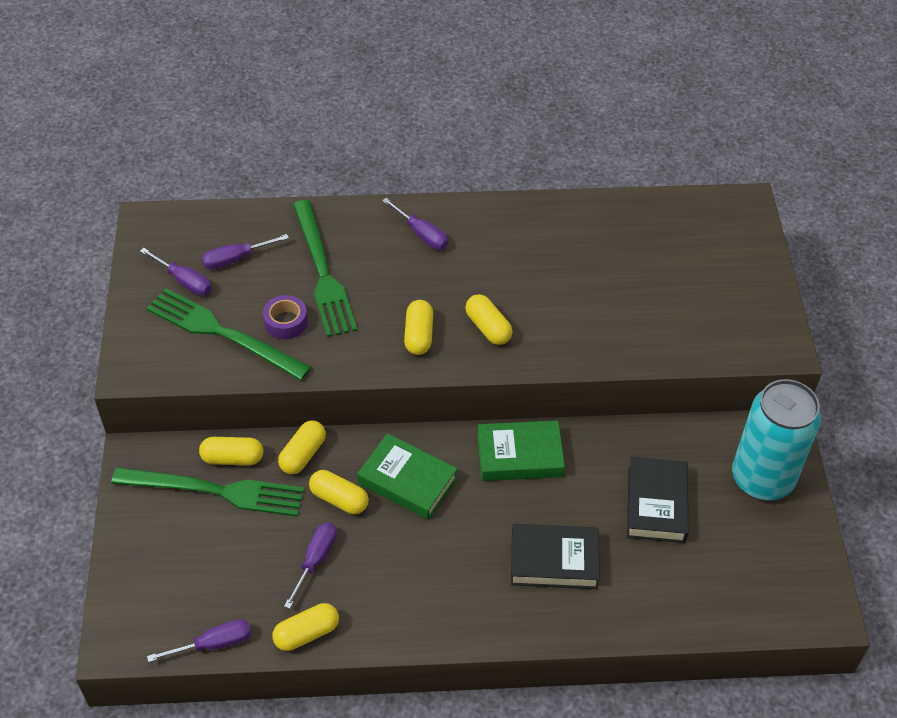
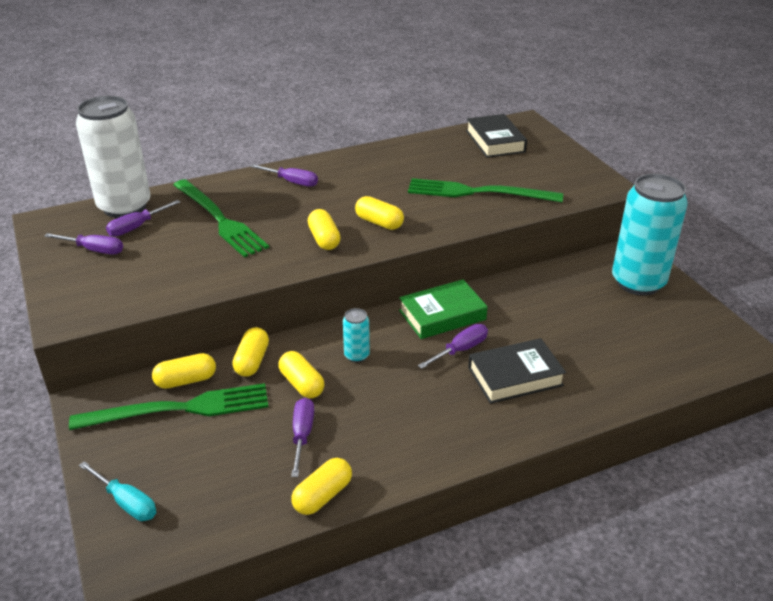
camera: 20 degrees left, 15 degrees down
green fork [146,288,312,381] -> green fork moved to [408,178,563,202]
purple screwdriver [147,619,251,662] -> purple screwdriver moved to [418,324,488,369]
purple tape [263,295,308,340] -> none
yellow capsule [309,470,369,514] -> yellow capsule turned 45 degrees clockwise [278,351,325,398]
green book [357,433,458,520] -> turquoise can [343,308,370,363]
black book [627,457,688,543] -> black book moved to [466,114,527,158]
none -> white can [76,96,151,218]
none -> turquoise screwdriver [79,461,156,521]

